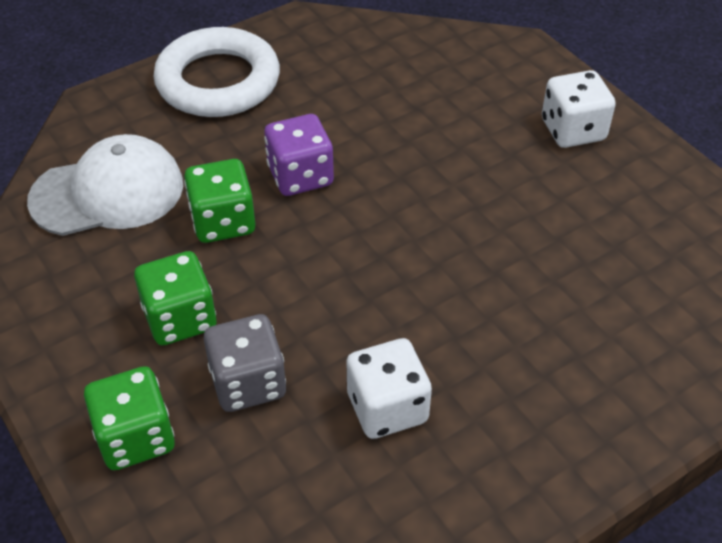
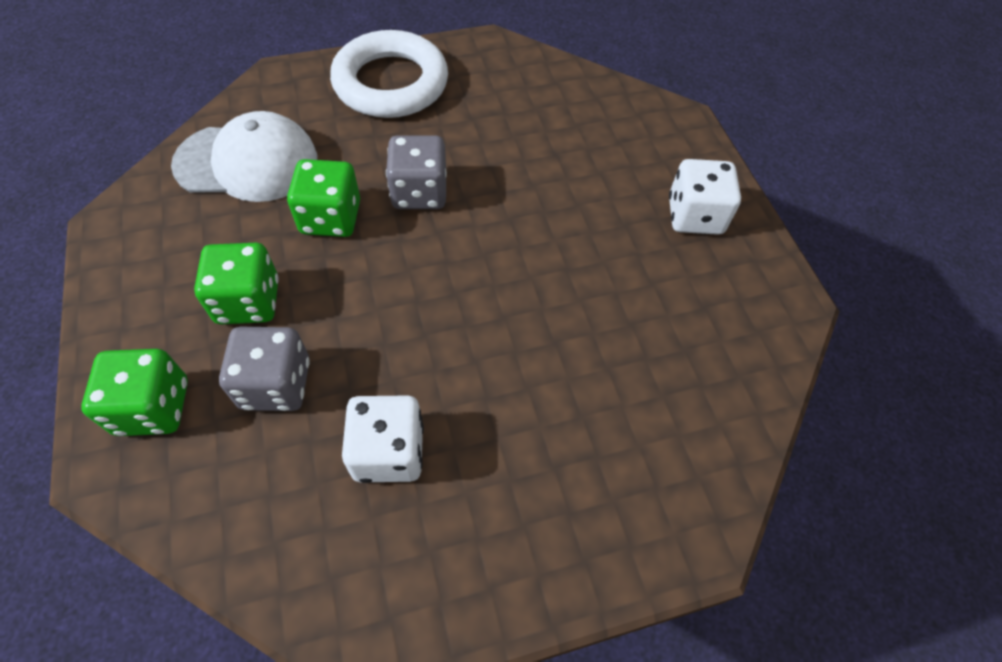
camera: 15 degrees right, 10 degrees up
purple dice [264,114,334,196] -> grey dice [386,135,447,209]

